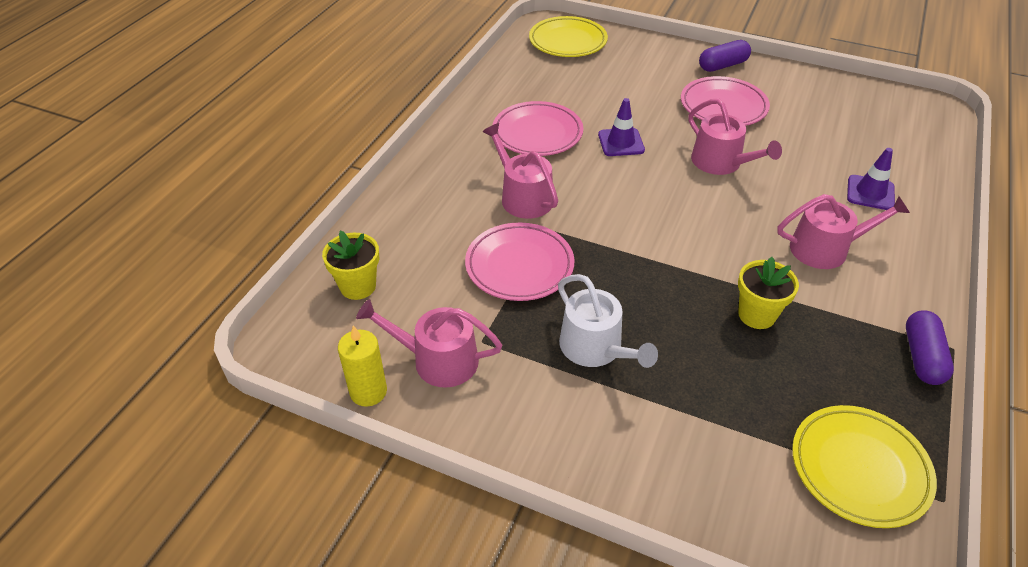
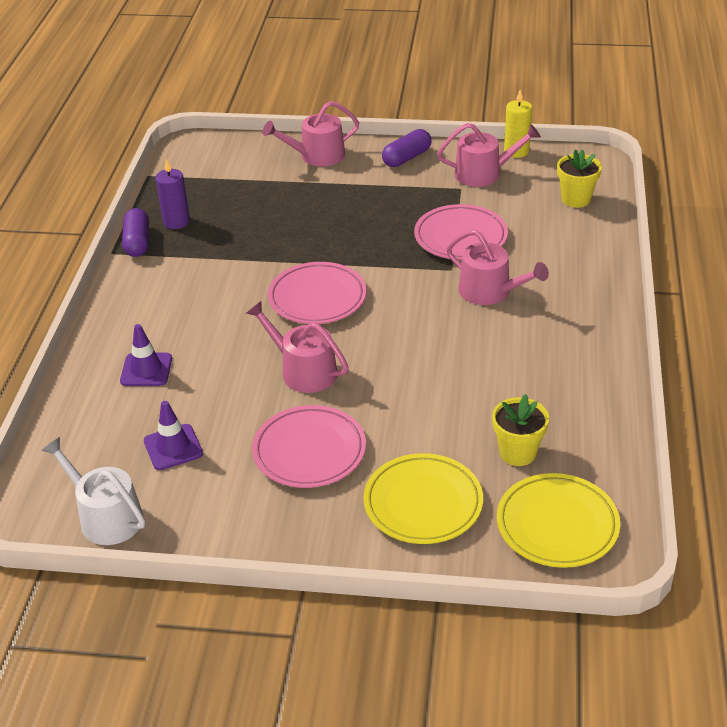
camera: 165 degrees right, 5 degrees down
pink plate [493,101,583,156] -> pink plate moved to [268,262,366,324]
white watering can [558,274,658,368] -> white watering can moved to [41,437,145,545]
purple traffic cone [598,98,645,156] -> purple traffic cone moved to [144,401,203,470]
purple capsule [699,40,751,72] -> purple capsule moved to [382,129,432,167]
yellow flower pot [738,257,799,329] -> yellow flower pot moved to [492,394,549,466]
pink watering can [777,194,910,269] -> pink watering can moved to [263,101,359,166]
yellow plate [792,405,937,528] -> yellow plate moved to [363,453,483,544]
none -> purple candle [155,159,190,229]

